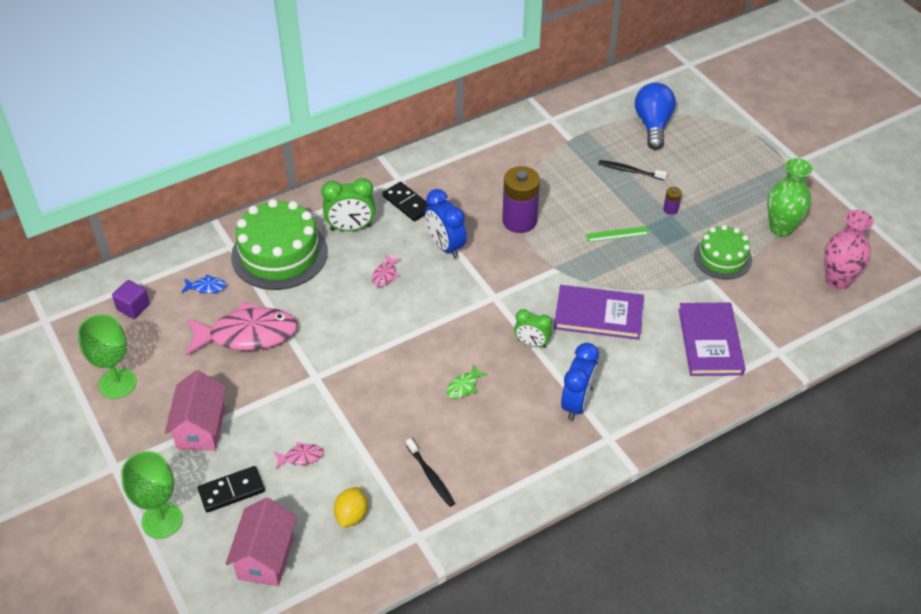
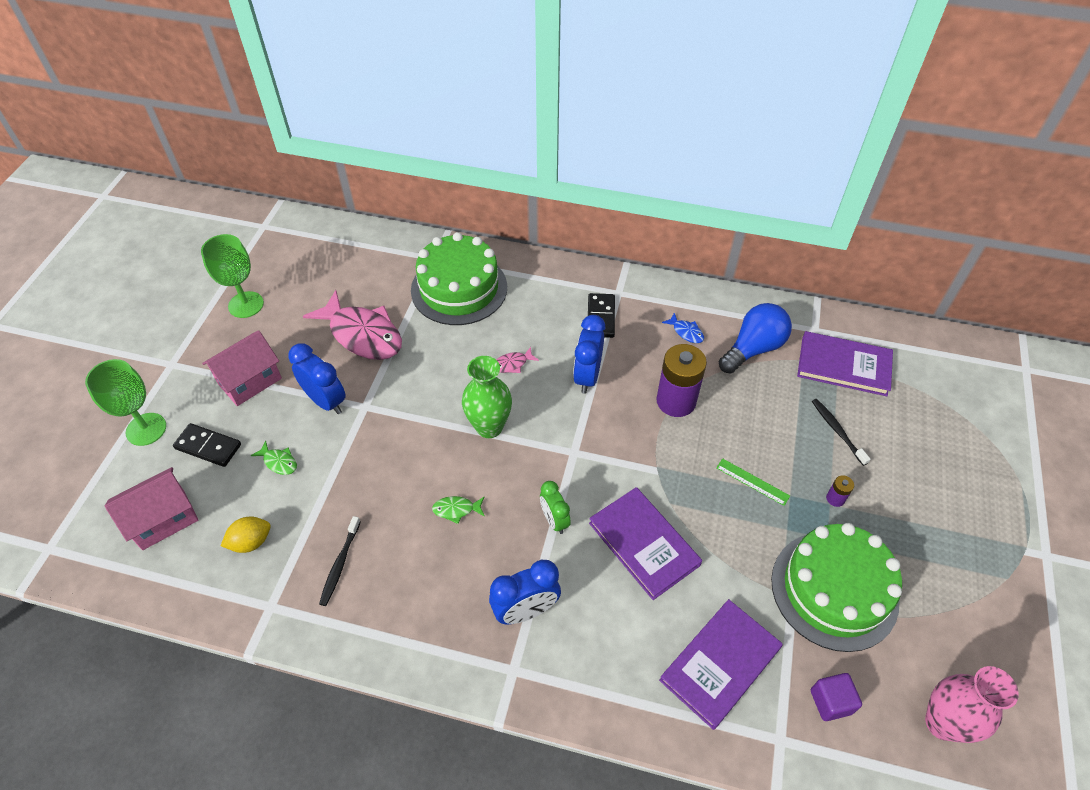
camera: 45 degrees right, 5 degrees up
purple cube [112,280,150,319] -> purple cube moved to [811,673,862,721]
blue fish [181,275,227,294] -> blue fish moved to [662,313,704,343]
pink fish [274,442,324,469] -> green fish [251,441,297,475]
green clock [321,178,375,231] -> none
blue light bulb [635,83,676,150] -> blue light bulb moved to [719,303,792,373]
green cake [694,225,752,280] -> green cake [771,523,902,652], size x1.66
green vase [767,158,813,237] -> green vase moved to [462,356,512,438]
none -> blue clock [288,343,346,414]
none -> purple book [797,331,893,396]

